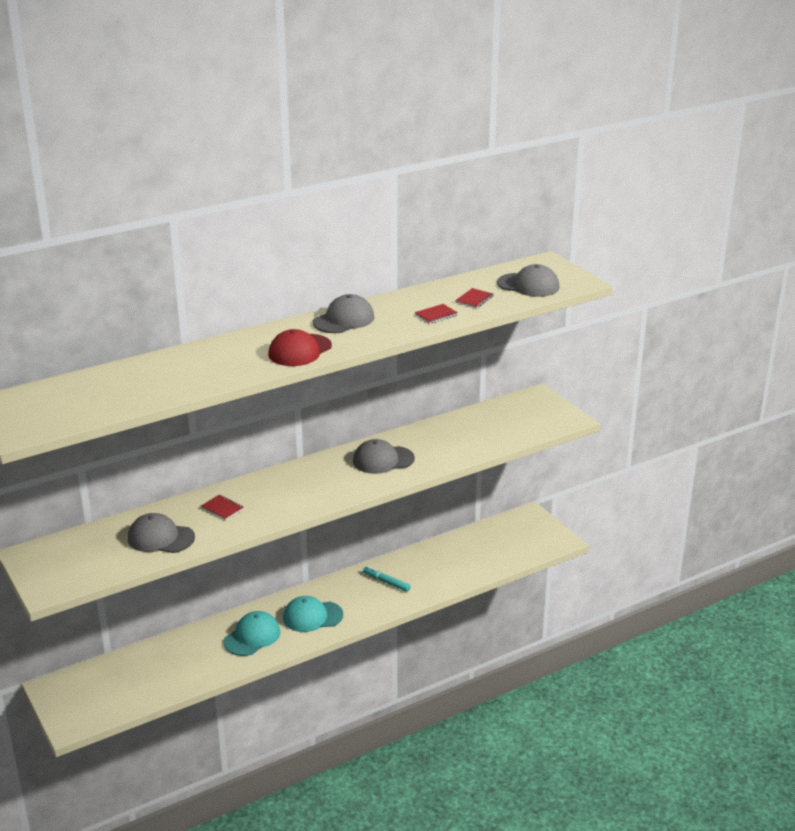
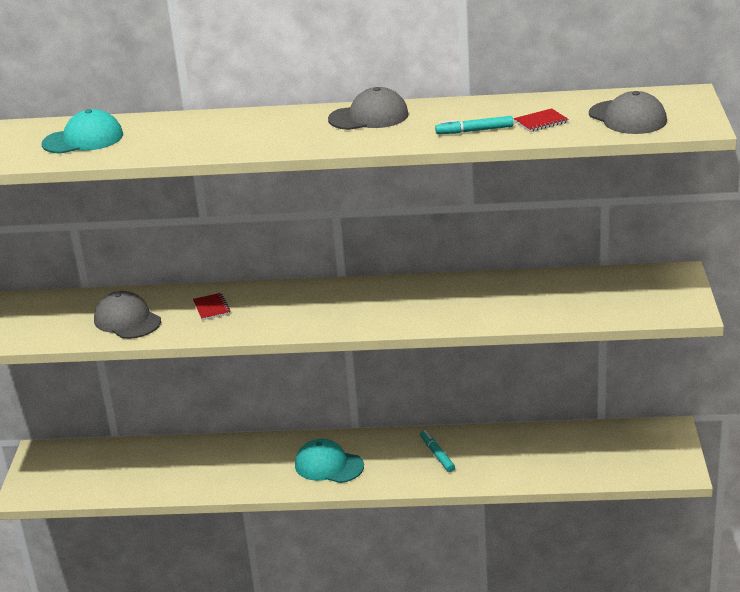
camera: 35 degrees right, 0 degrees up
turquoise cap [223,611,281,656] -> turquoise cap moved to [42,109,123,154]
red cap [268,329,332,366] -> none
grey cap [353,439,415,474] -> none
red notebook [415,304,458,324] -> turquoise marker [435,116,514,134]

